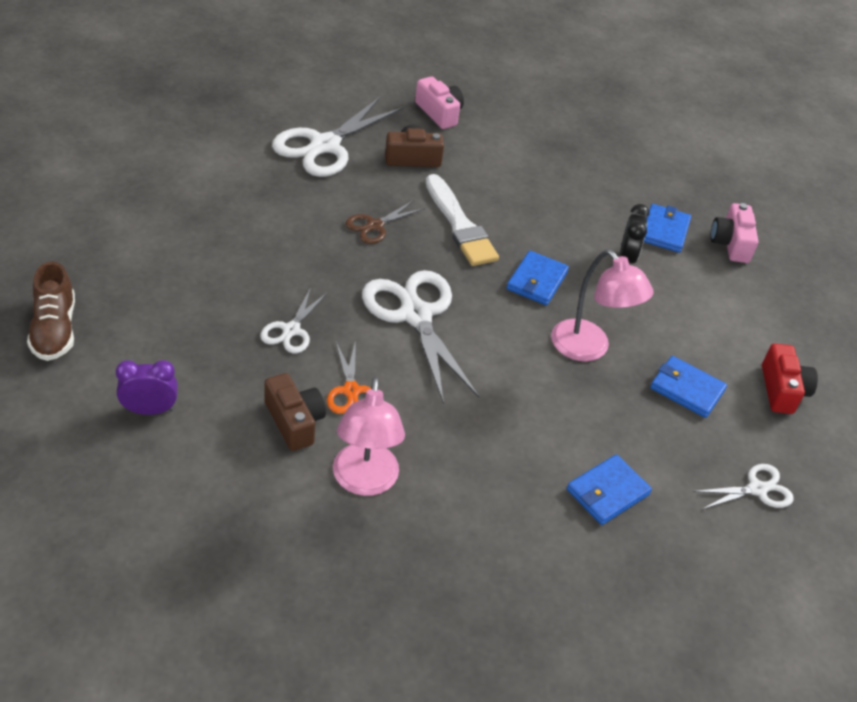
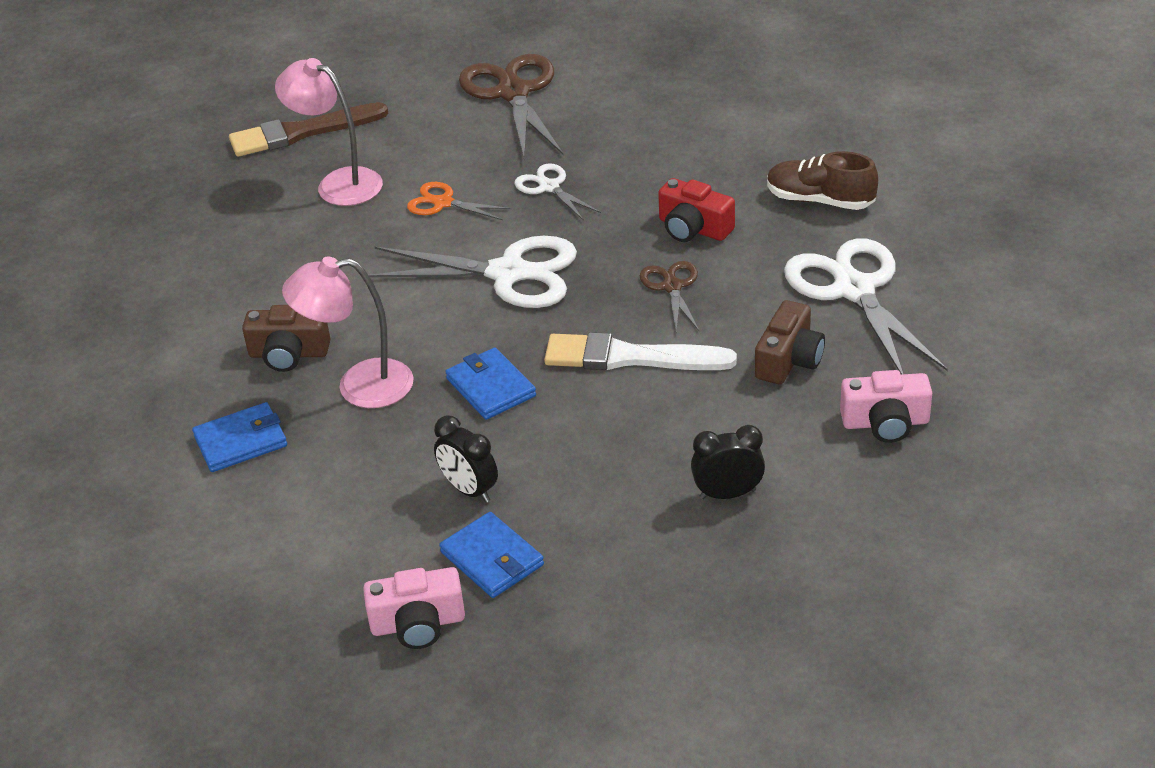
camera: 130 degrees right, 5 degrees down
brown shoe [27,261,75,361] -> brown shoe moved to [767,151,878,210]
purple clock [115,360,178,415] -> brown scissors [459,54,563,159]
brown camera [264,373,326,451] -> brown camera moved to [242,305,330,372]
blue wallet [567,454,652,525] -> none
white scissors [692,464,794,510] -> none
pink camera [710,203,758,263] -> pink camera turned 135 degrees clockwise [363,567,465,649]
red camera [762,343,818,414] -> red camera moved to [658,178,735,242]
none -> brown brush [229,102,388,157]
none -> black clock [691,425,765,499]

